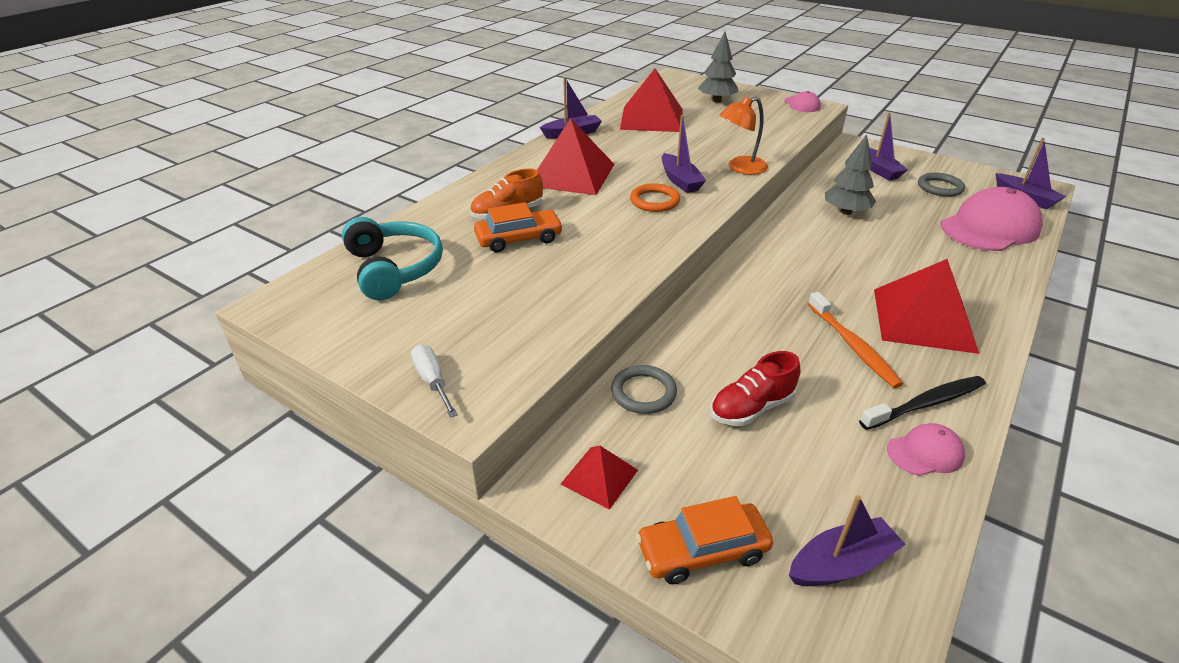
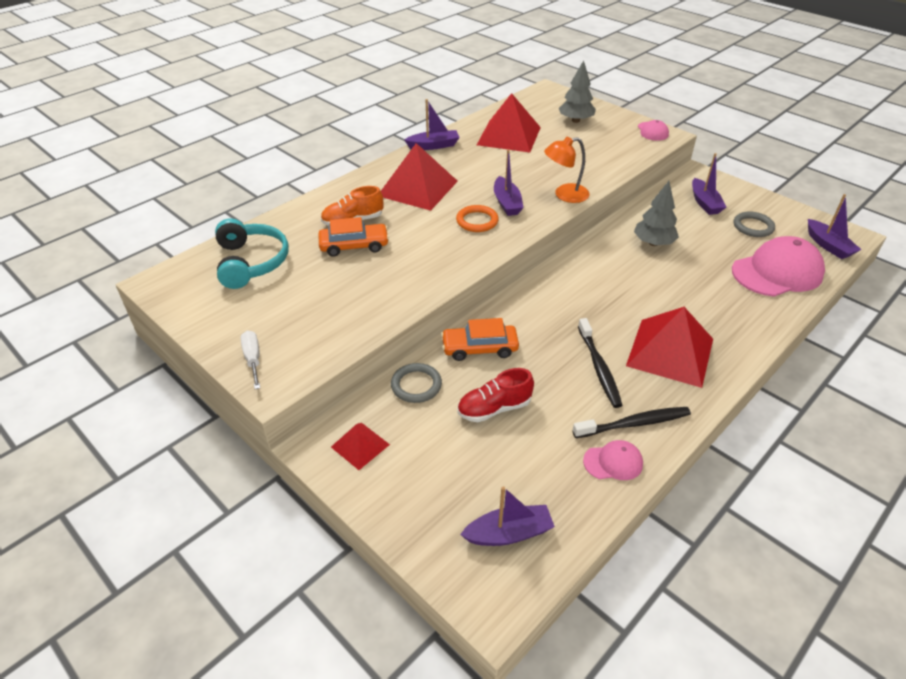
camera: 10 degrees right, 5 degrees up
orange car [636,496,773,585] -> orange car moved to [441,318,519,361]
orange toothbrush [808,292,903,388] -> black toothbrush [578,318,622,408]

